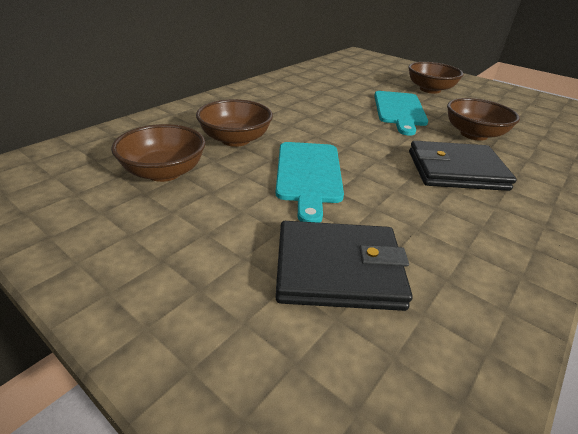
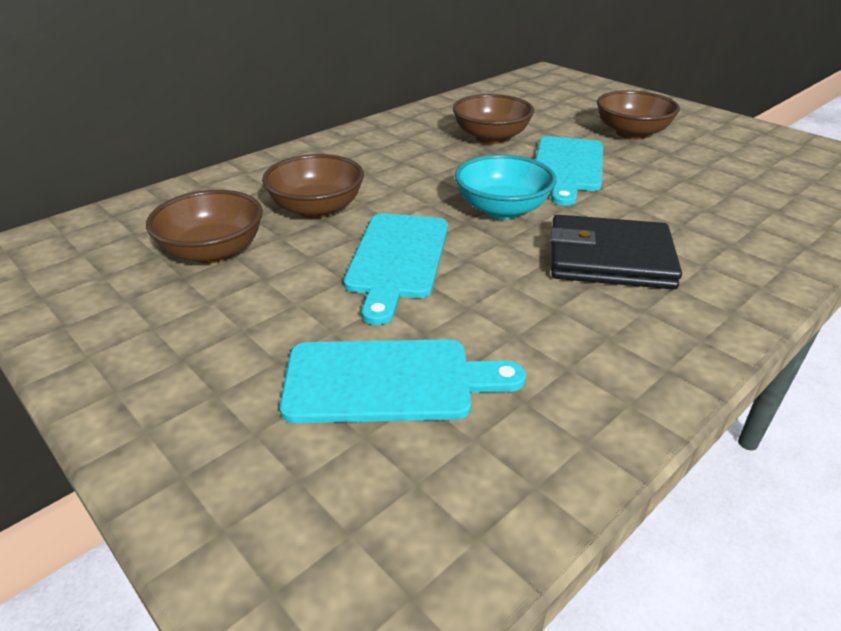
camera: 10 degrees right, 0 degrees up
black wallet [276,221,413,311] -> turquoise cutting board [280,339,526,423]
brown bowl [447,98,520,141] -> brown bowl moved to [453,94,534,144]
none -> turquoise bowl [455,154,557,219]

